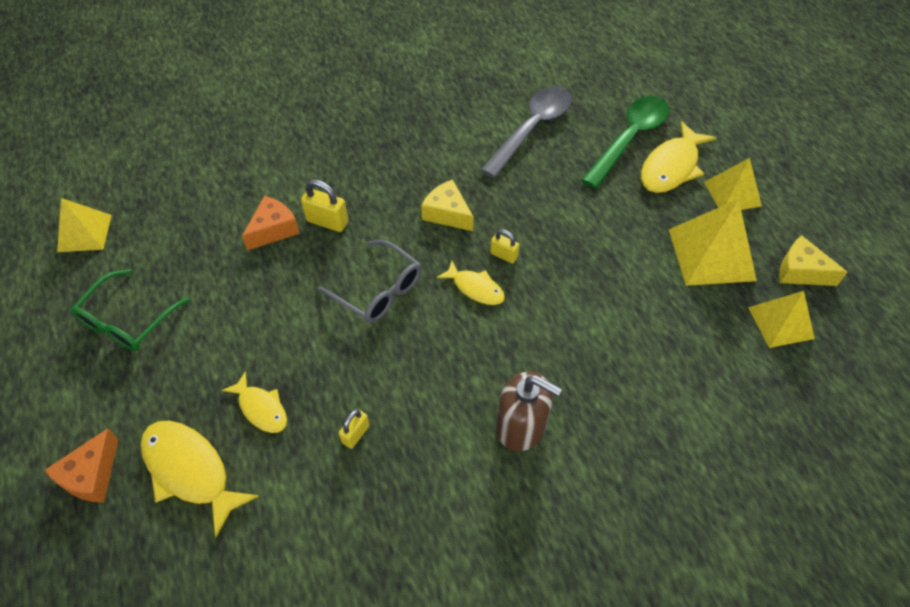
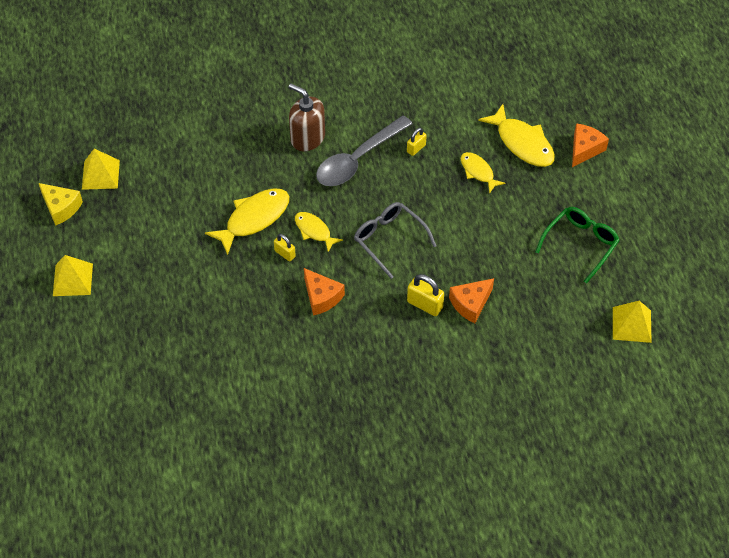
camera: 170 degrees left, 0 degrees up
yellow cheese [421,179,474,231] -> orange cheese [304,268,345,316]
grey spoon [481,86,572,178] -> grey spoon moved to [316,116,412,186]
green spoon [581,96,669,188] -> none
yellow fish [641,121,716,193] -> yellow fish moved to [205,188,289,255]
yellow pyramid [669,199,757,286] -> none

